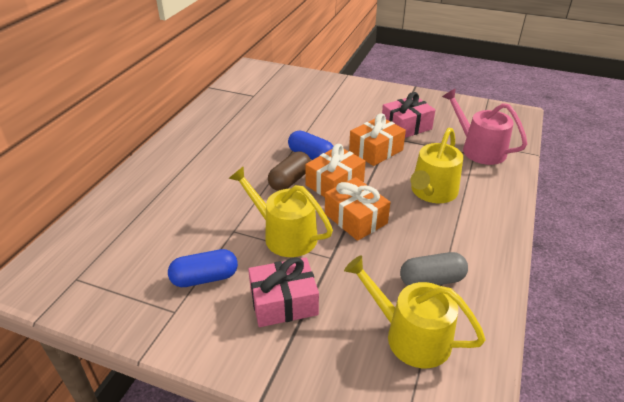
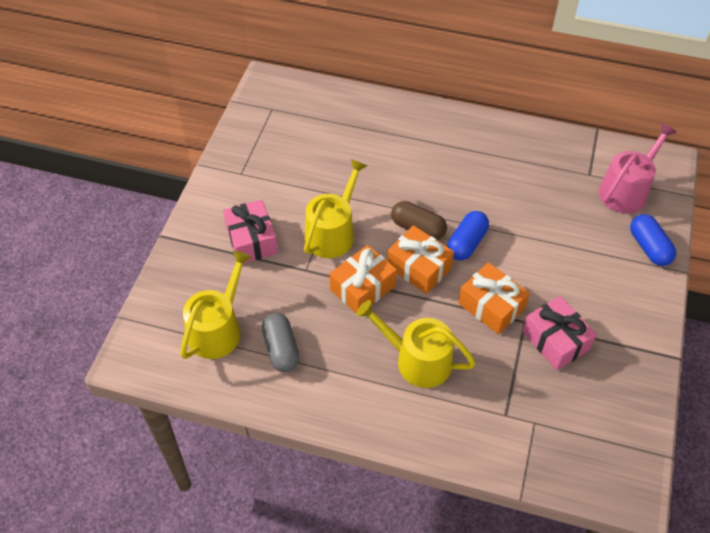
camera: 85 degrees right, 15 degrees up
blue capsule [168,249,238,287] -> blue capsule moved to [630,214,677,266]
pink watering can [442,88,527,165] -> pink watering can moved to [599,123,677,213]

